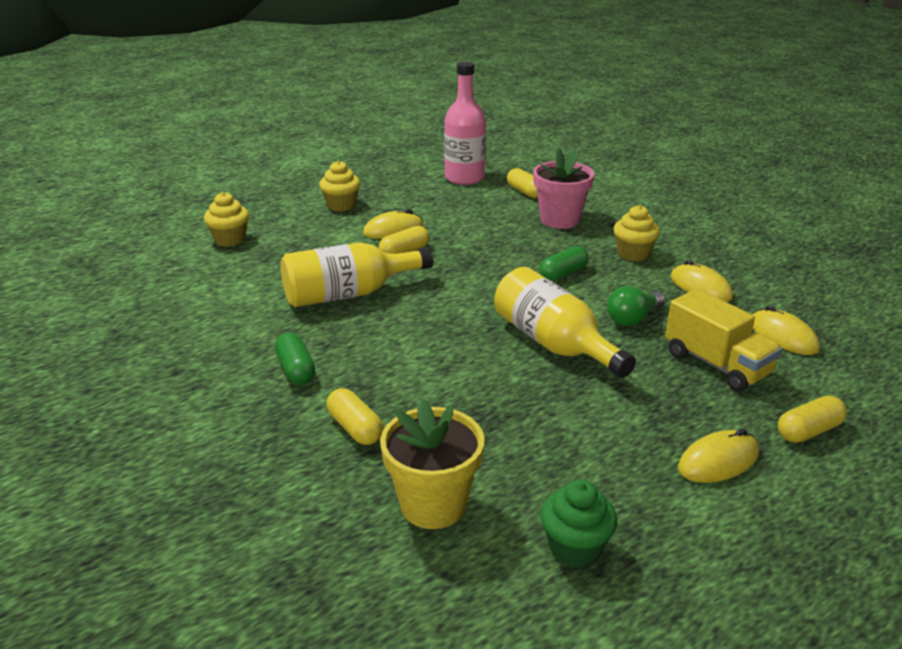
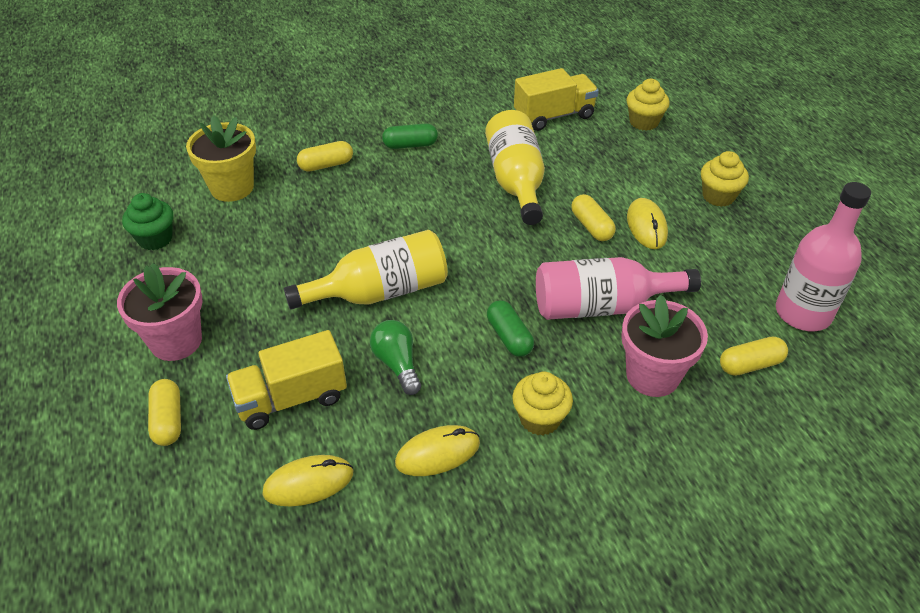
camera: 105 degrees right, 15 degrees up
yellow mouse [678,429,759,483] -> pink flower pot [117,263,203,361]
none -> yellow truck [514,68,599,131]
none -> pink bottle [536,257,701,320]

